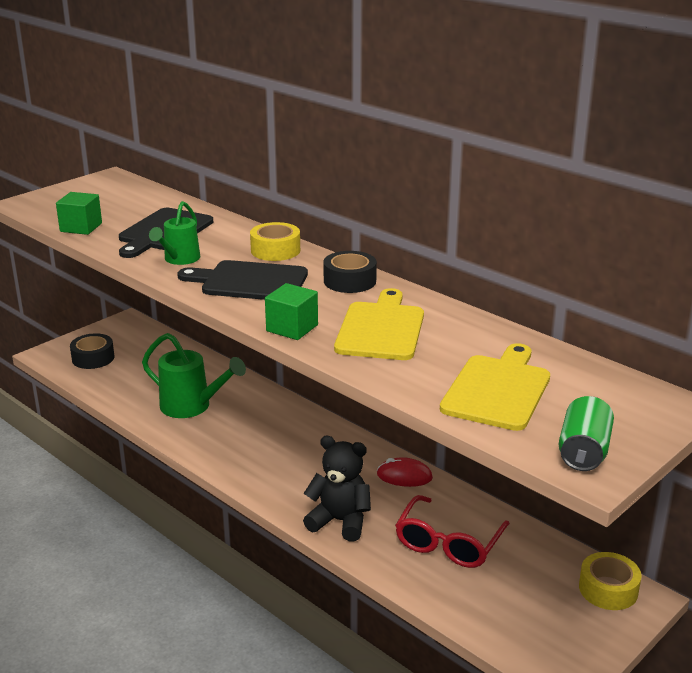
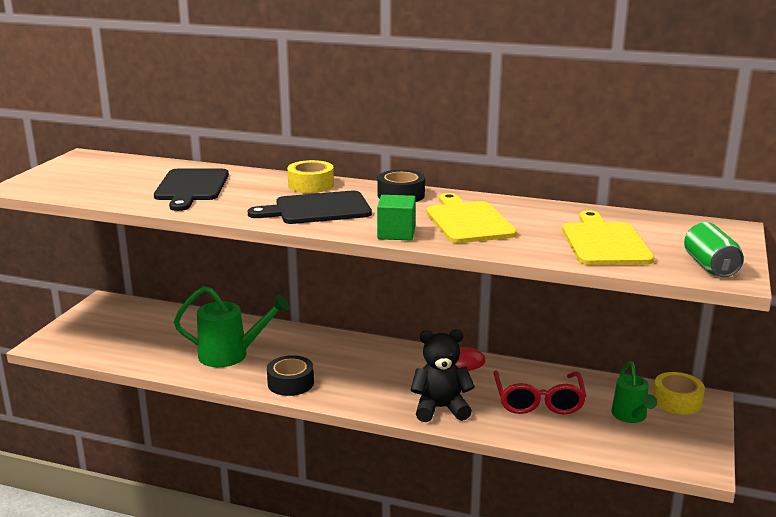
camera: 25 degrees left, 5 degrees down
green cube [56,192,102,235] -> none
black tape [70,333,114,369] -> black tape moved to [267,355,314,396]
green watering can [149,201,200,265] -> green watering can moved to [611,361,657,423]

